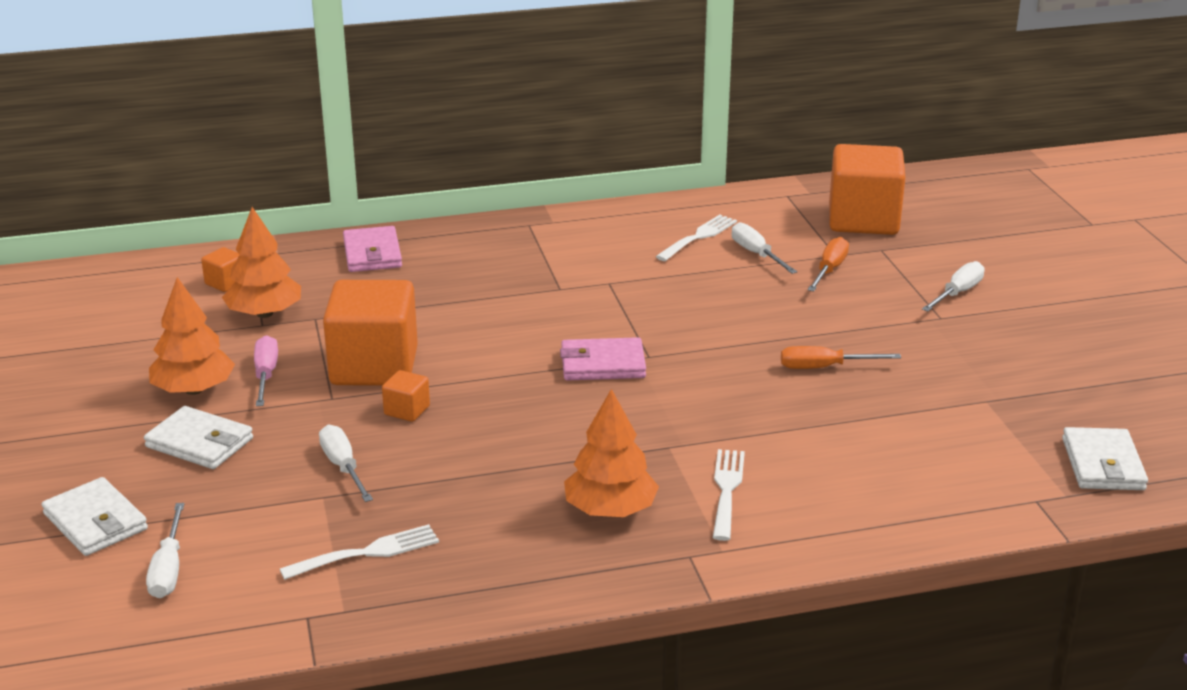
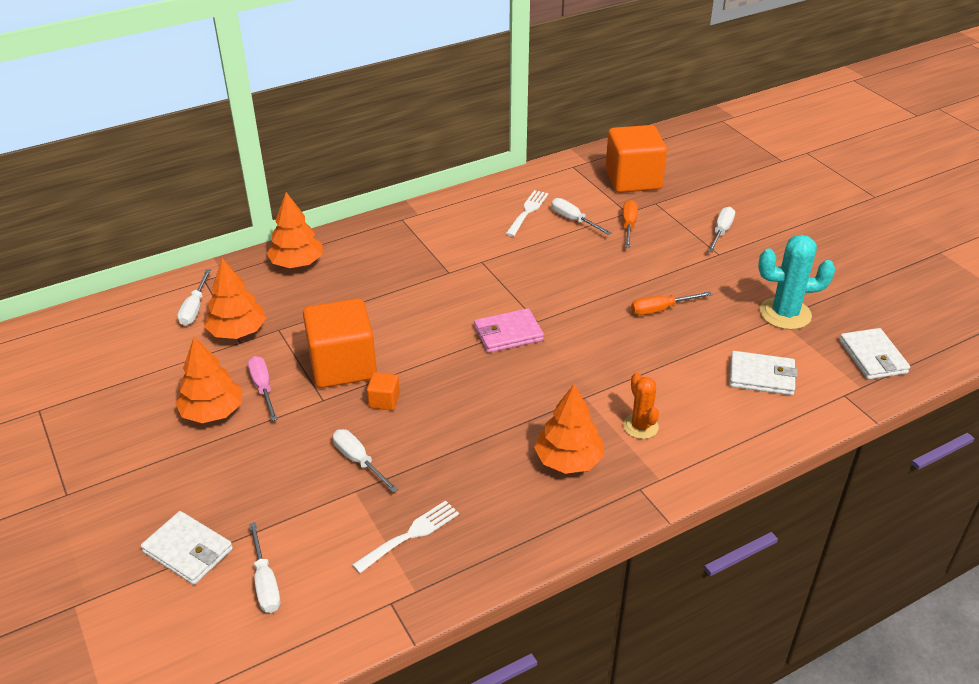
camera: 15 degrees left, 10 degrees up
white wallet [144,406,253,469] -> white wallet moved to [729,351,798,395]
orange cube [201,247,239,292] -> white screwdriver [177,269,211,326]
pink wallet [343,226,402,272] -> orange tree [266,192,322,268]
white fork [713,449,745,541] -> orange cactus [623,373,659,439]
none -> turquoise cactus [758,235,835,330]

